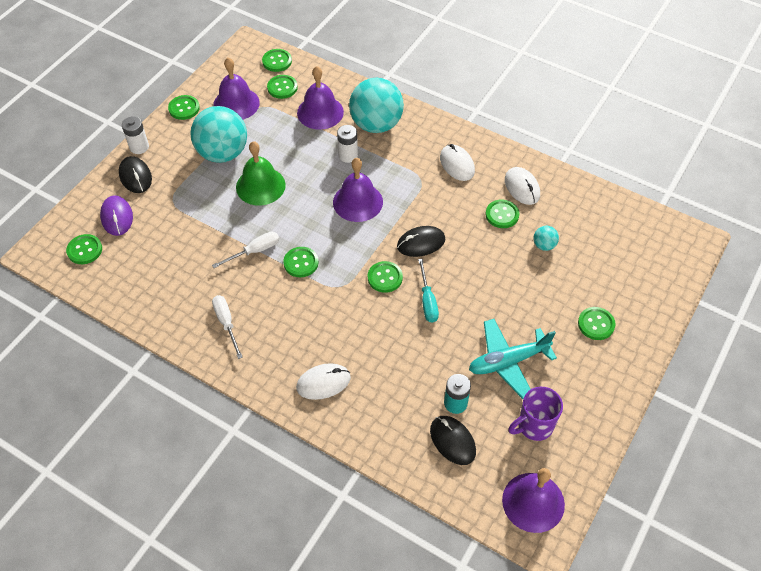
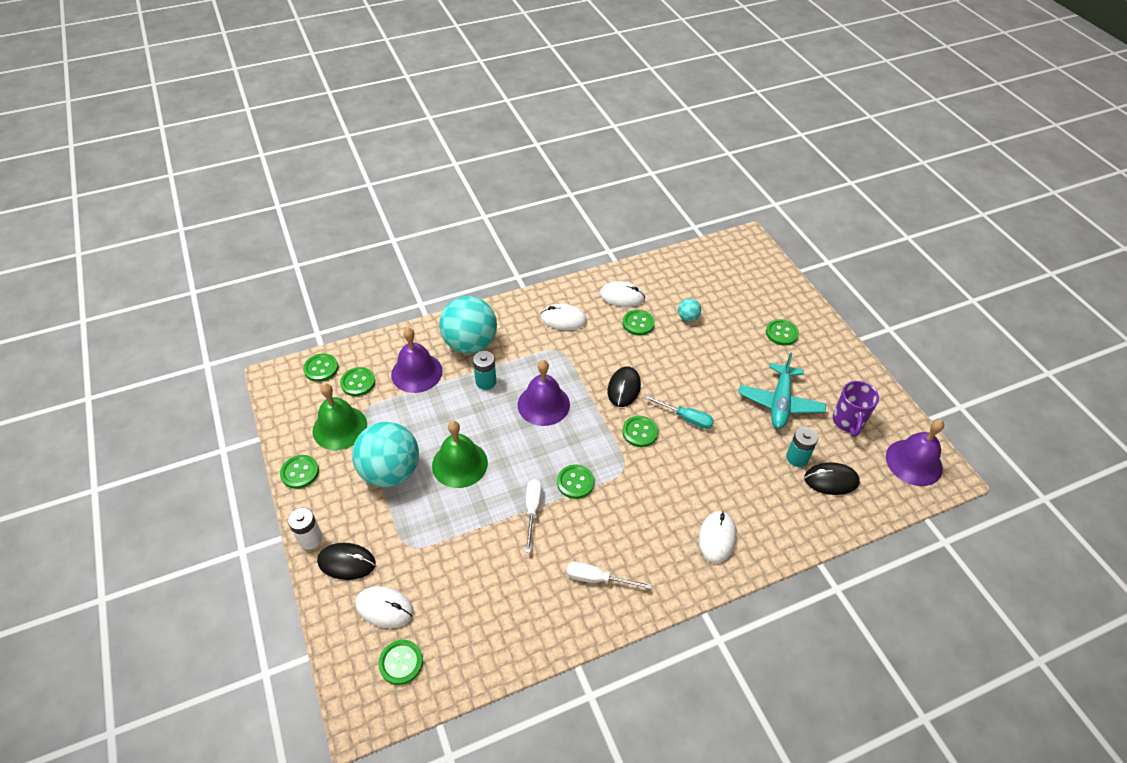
camera: 55 degrees left, 5 degrees down
purple mouse [100,195,133,236] -> white mouse [356,586,414,628]
purple bell [213,58,260,120] -> green bell [313,383,367,450]
white battery [337,125,358,163] -> turquoise battery [473,351,496,390]

